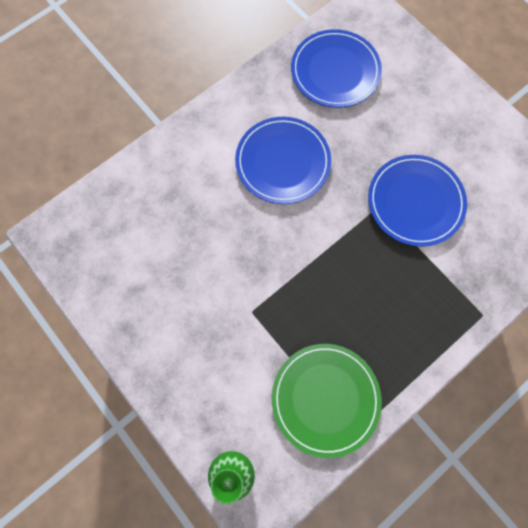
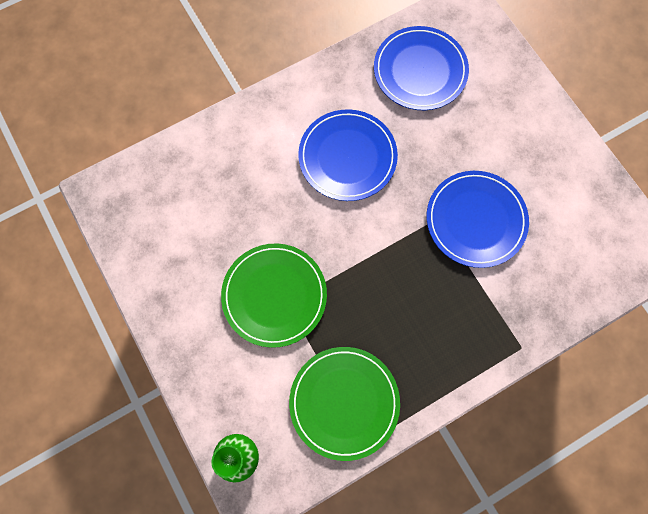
camera: 10 degrees right, 0 degrees up
none -> green plate [221,243,327,348]

